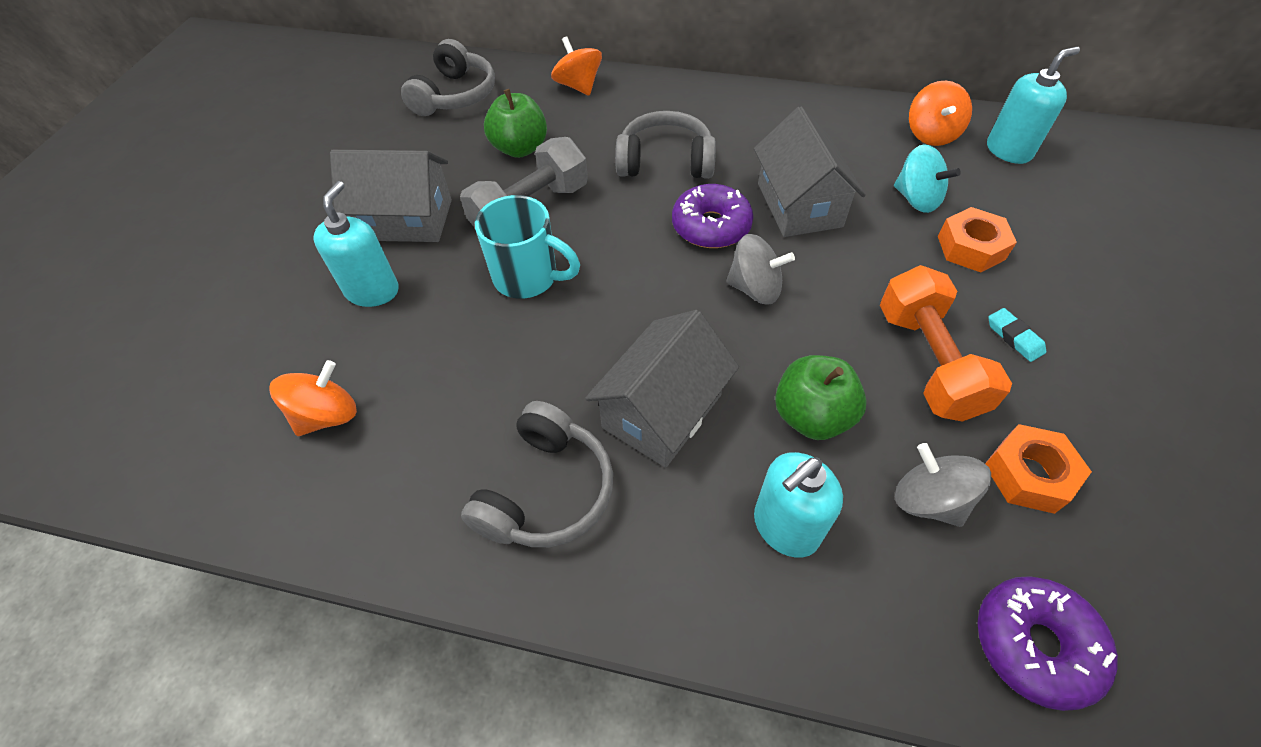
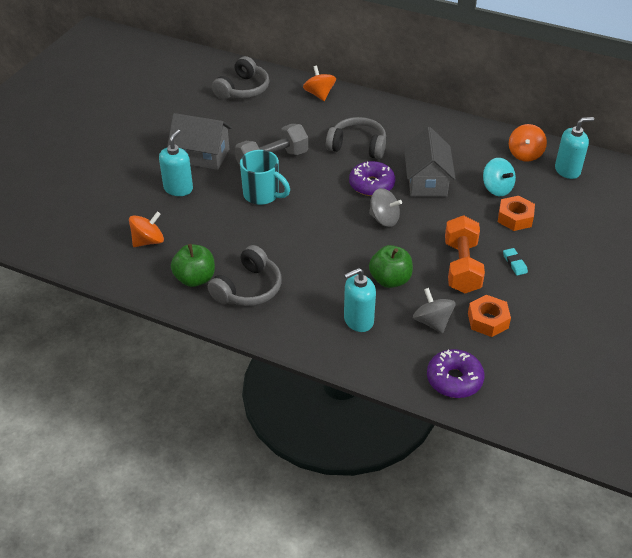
camera: 10 degrees right, 10 degrees down
green apple [484,89,547,158] -> green apple moved to [171,244,215,287]
grey house [585,310,739,468] -> none

